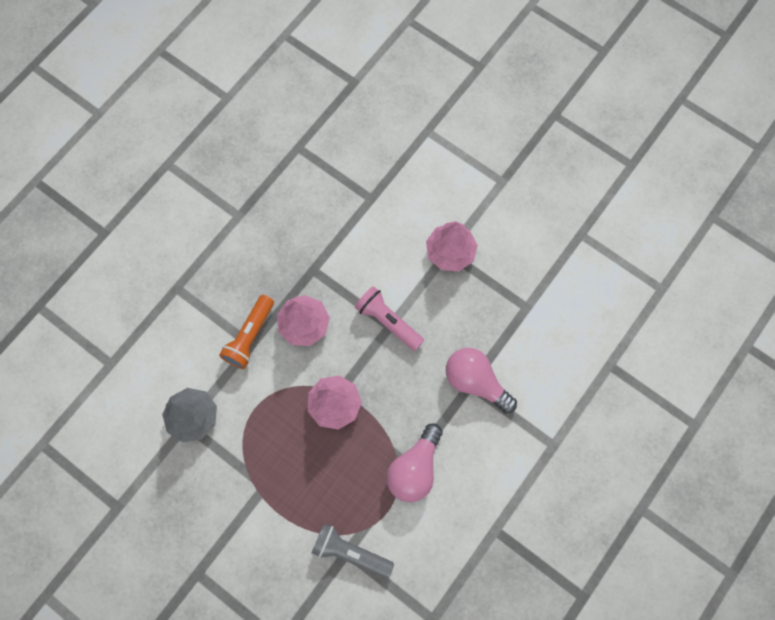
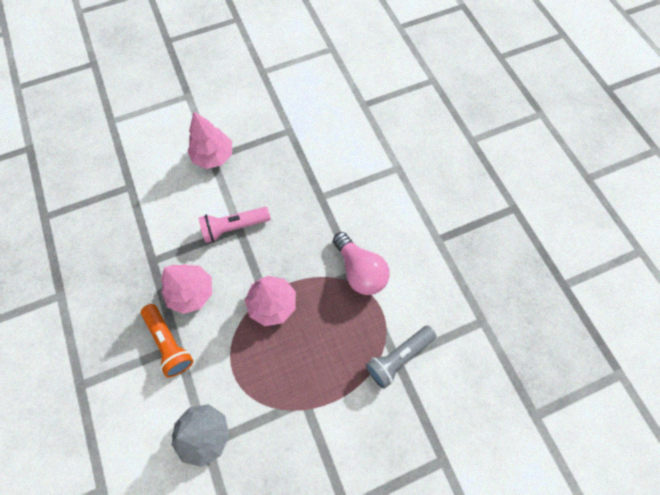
camera: 60 degrees left, 5 degrees down
pink light bulb [446,348,517,414] -> none

